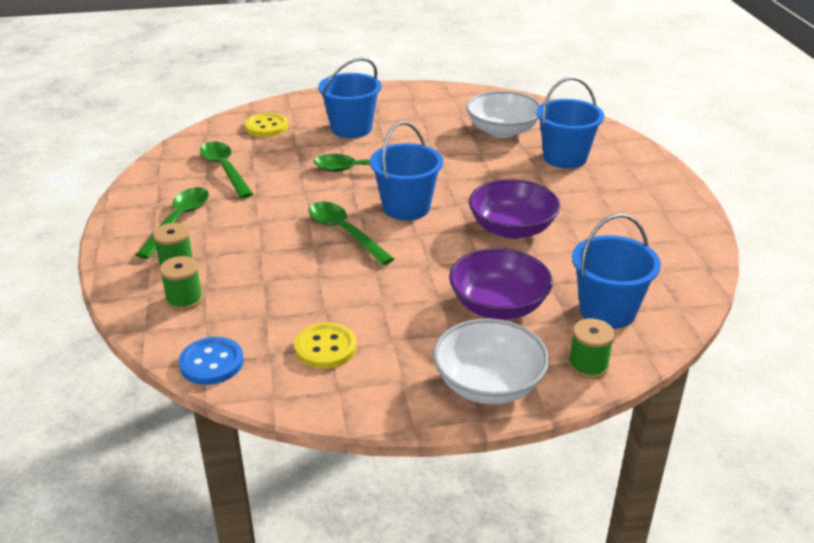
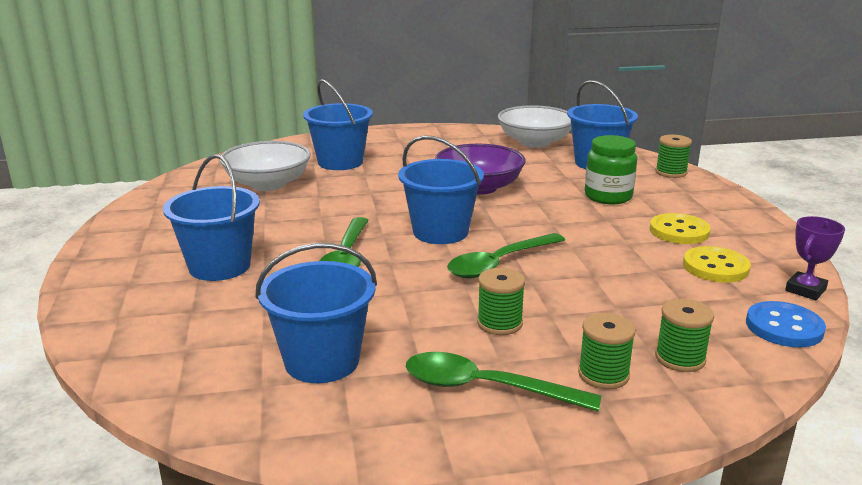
camera: 90 degrees left, 10 degrees down
green spoon [200,142,253,198] -> blue bucket [255,243,377,383]
yellow button [245,113,288,137] -> yellow button moved to [650,213,711,244]
white bowl [433,319,549,404] -> white bowl moved to [498,105,571,148]
purple bowl [449,248,553,320] -> green jar [585,135,637,204]
none -> green spool [477,268,525,335]
none -> purple trophy [785,216,845,300]

